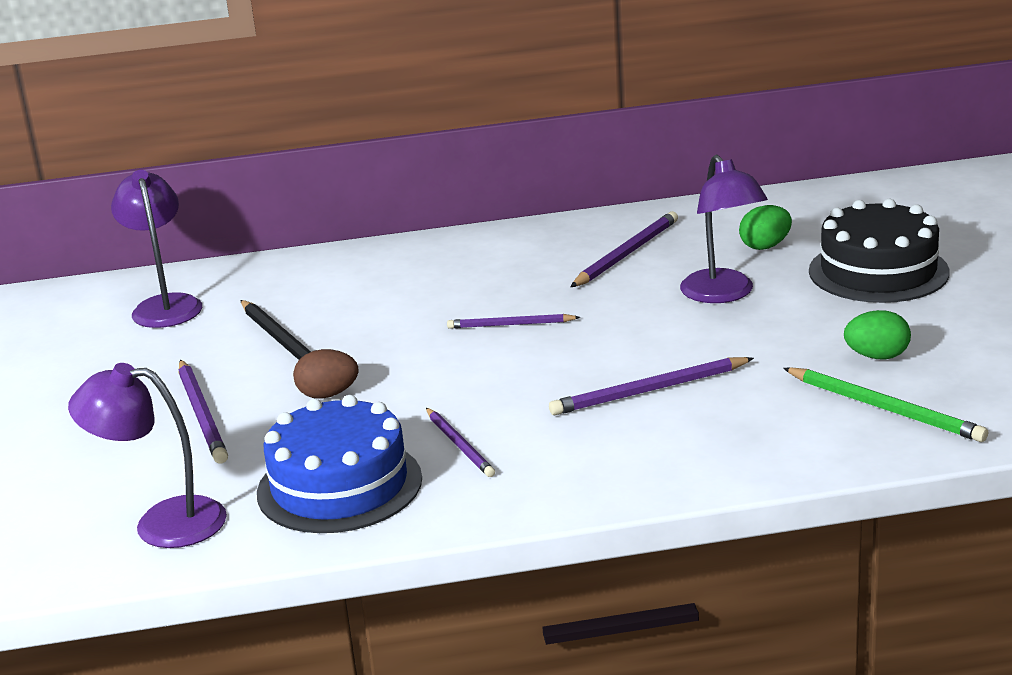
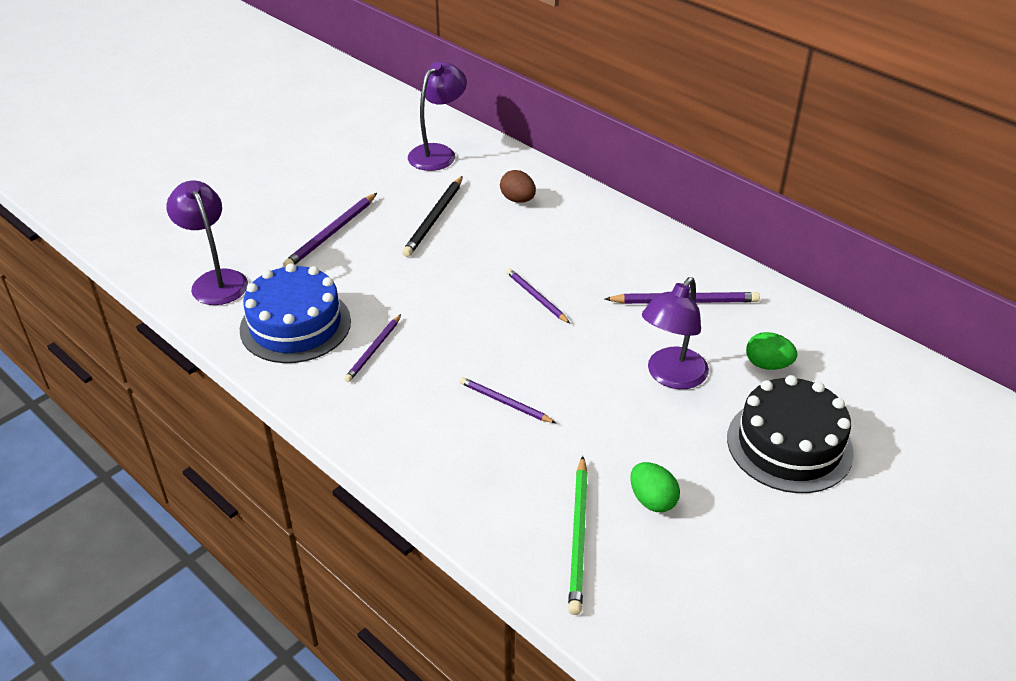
camera: 50 degrees right, 15 degrees up
brown egg [293,349,358,399] -> brown egg moved to [500,170,536,203]
purple pencil [549,357,754,415] -> purple pencil [460,377,556,423], size x0.65

